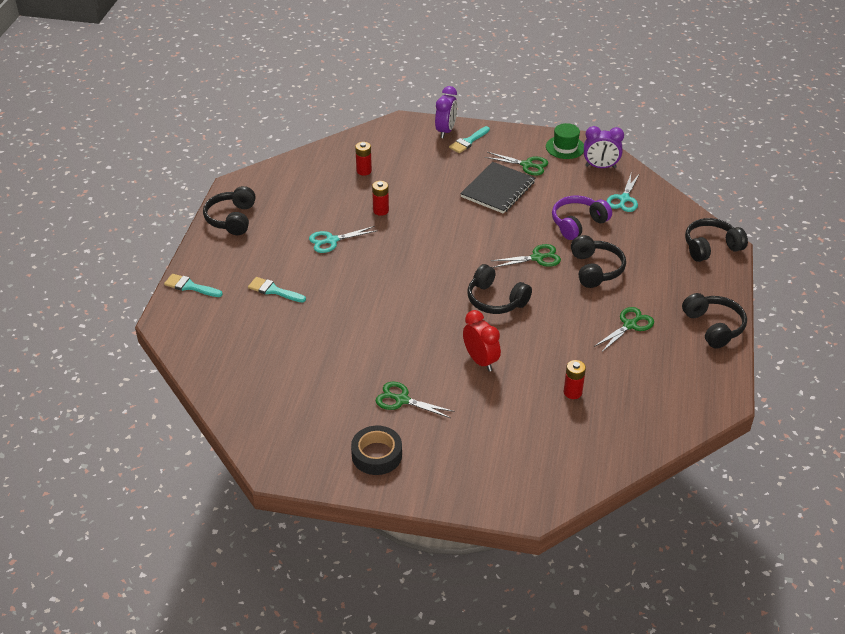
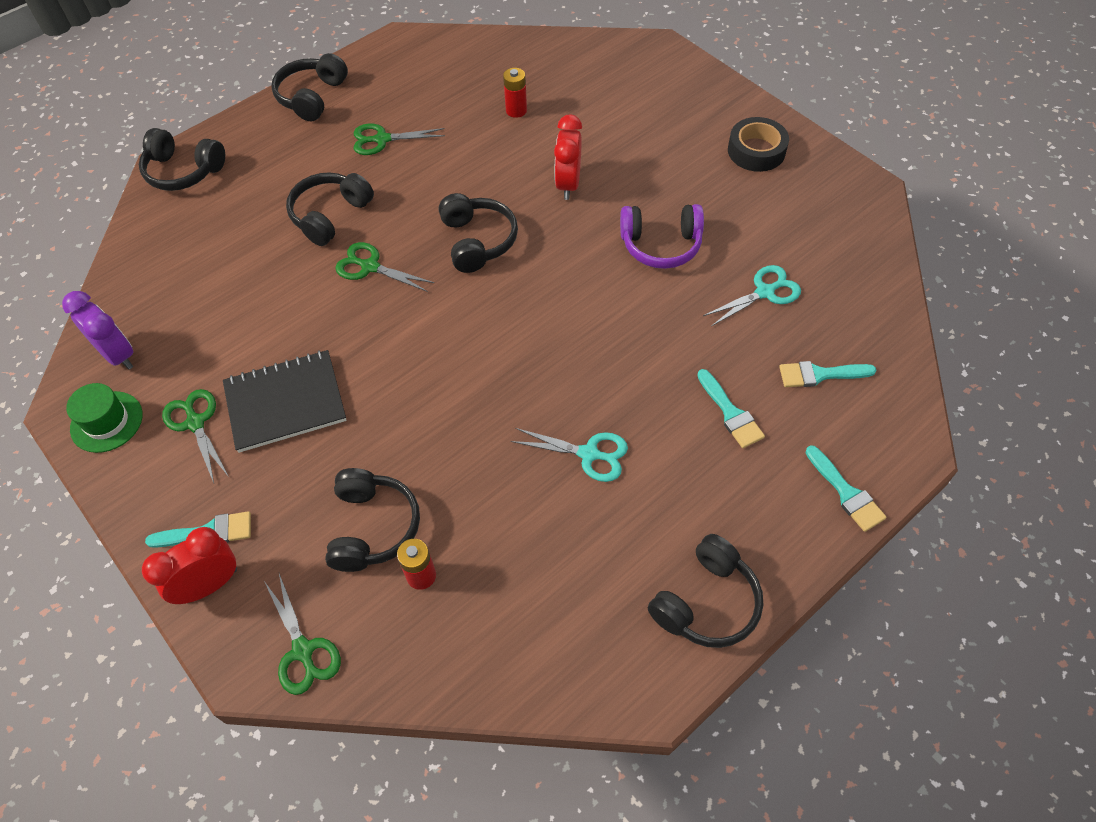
camera: 140 degrees left, 15 degrees up
red battery [372,181,389,216] -> none
green scissors [376,382,454,418] -> green scissors moved to [264,574,341,695]
purple clock [435,86,457,138] -> red clock [142,527,237,604]
purple headphones [552,196,612,240] -> purple headphones moved to [620,204,704,269]
turquoise scissors [606,173,640,212] -> turquoise scissors moved to [703,265,801,326]
none -> black headphones [325,468,420,572]
none -> turquoise brush [779,361,877,387]

